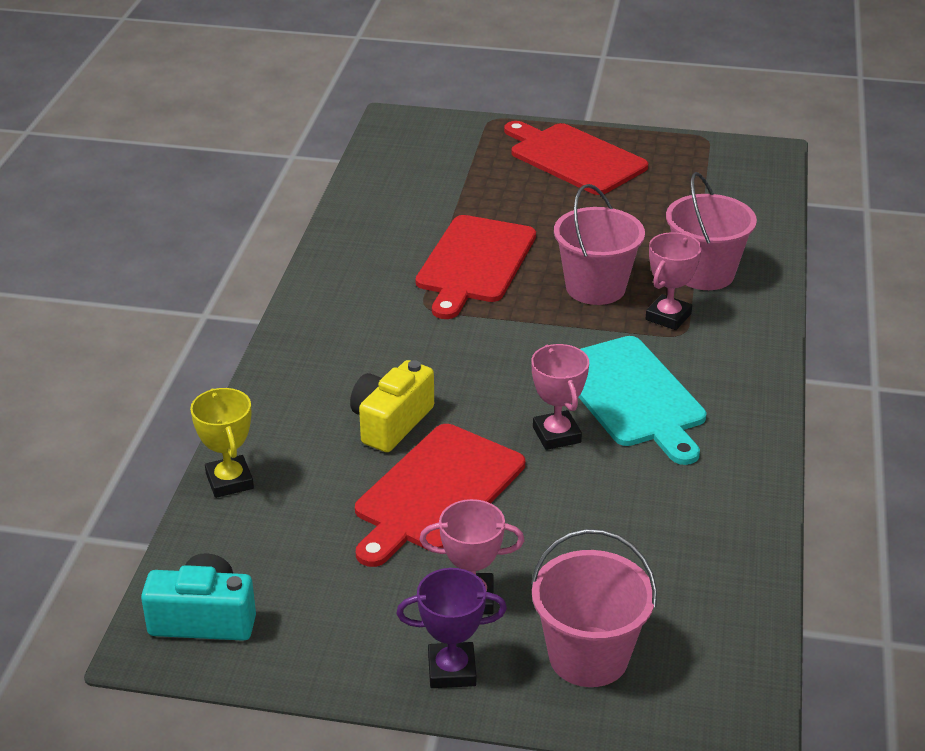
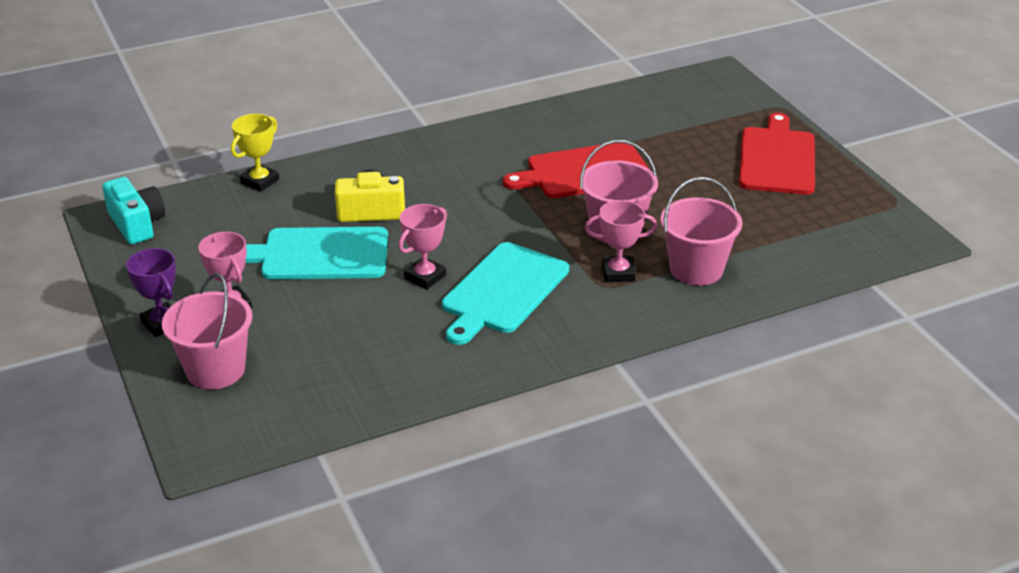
camera: 55 degrees right, 0 degrees up
red cutting board [355,424,525,567] -> turquoise cutting board [245,227,388,279]

